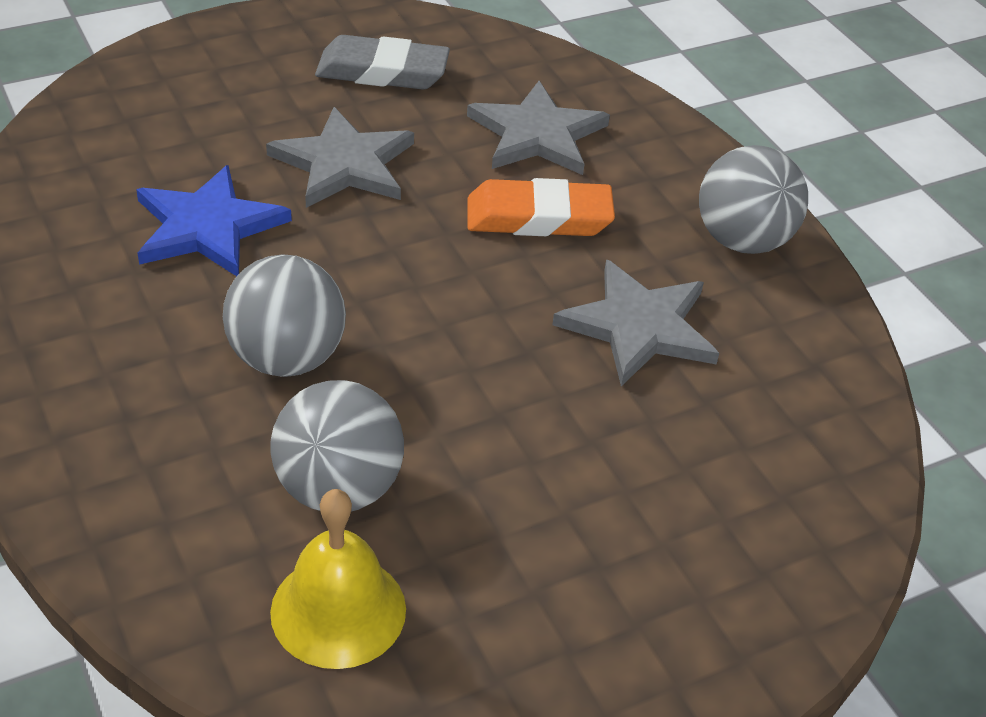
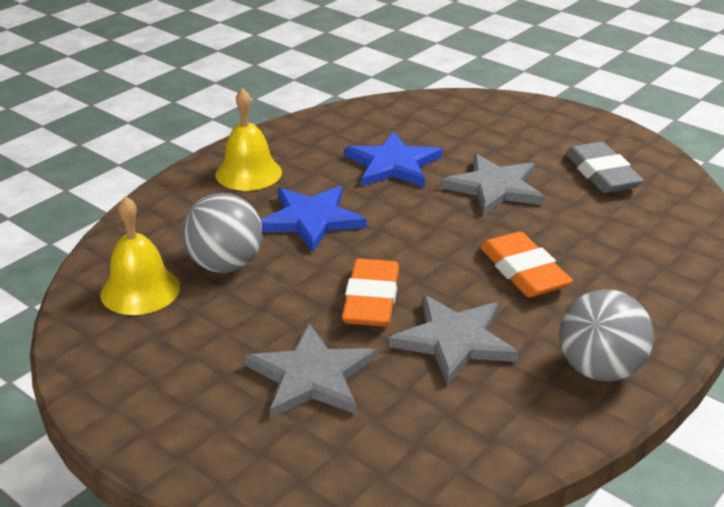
camera: 70 degrees right, 10 degrees down
grey ball [223,254,346,377] -> blue star [261,186,366,252]
grey star [467,81,610,175] -> grey star moved to [245,323,376,419]
none -> yellow bell [216,88,282,191]
none -> orange eraser [342,258,399,327]

